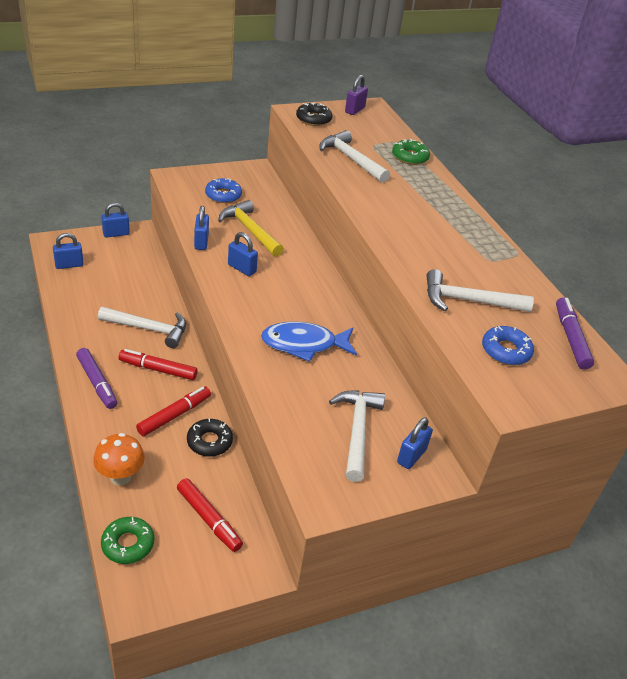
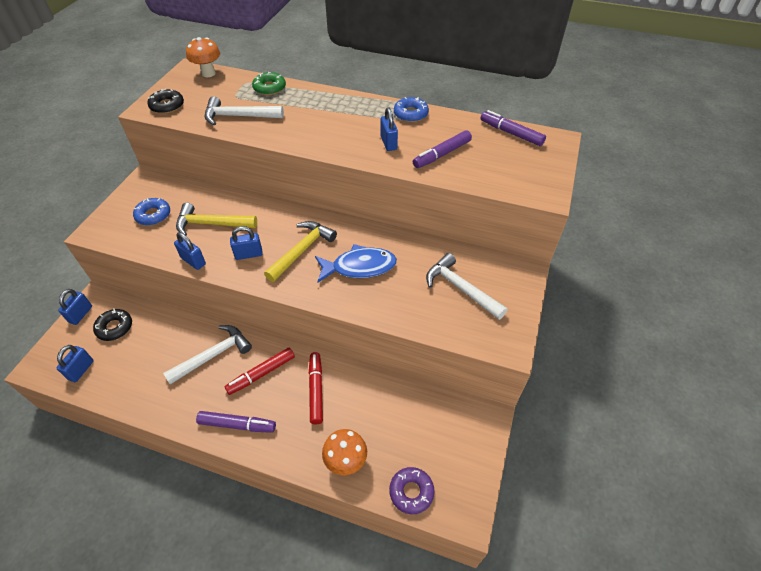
camera: 45 degrees left, 10 degrees up
green donut [101,517,154,564] -> purple donut [389,467,435,514]
red marker [177,478,243,552] -> none
black donut [187,419,233,457] -> black donut moved to [93,308,132,341]
blue fish [261,322,357,362] -> blue fish turned 135 degrees counterclockwise [315,244,397,282]
purple padlock [345,75,368,115] -> none
blue padlock [397,417,433,469] -> blue padlock moved to [380,107,398,151]
white hammer [426,269,534,312] -> purple marker [413,130,472,168]
blue donut [482,326,534,365] -> blue donut moved to [394,97,429,122]
none -> orange mushroom [186,37,220,77]
none -> yellow hammer [264,221,337,282]

